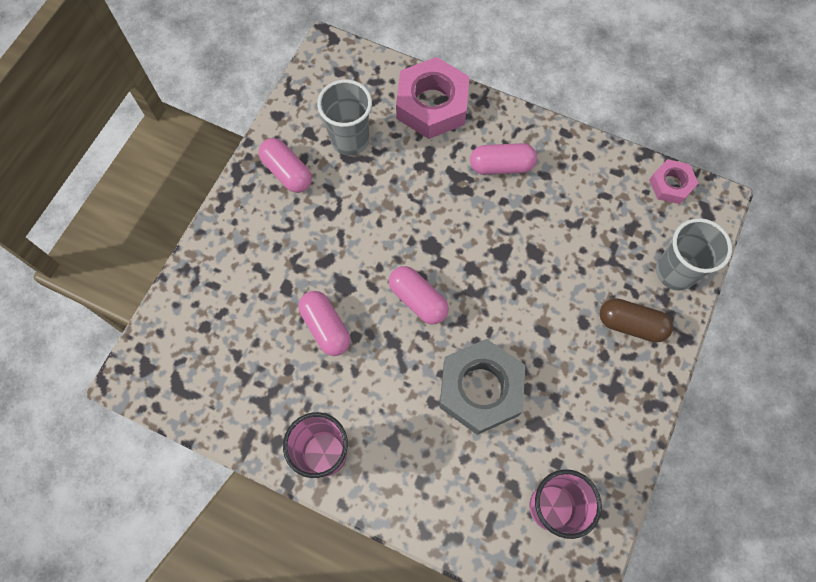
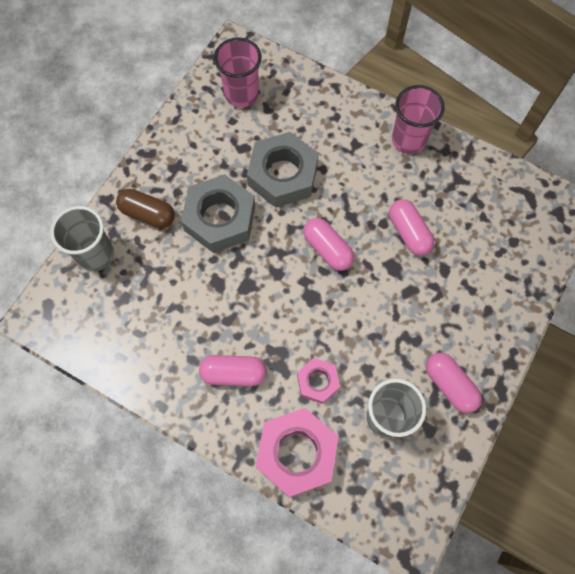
camera: 175 degrees left, 0 degrees up
pink nut [649,159,699,204] -> pink nut moved to [297,358,340,404]
none -> grey nut [181,174,255,253]

